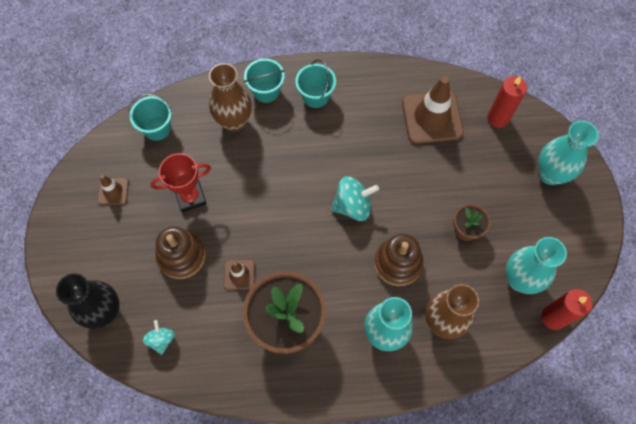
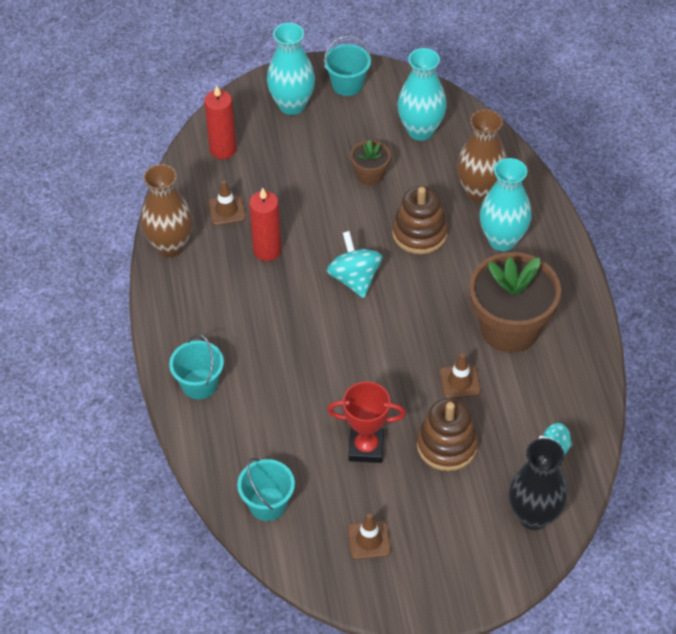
camera: 95 degrees left, 15 degrees down
red trophy [150,153,211,213] -> red trophy turned 60 degrees counterclockwise [327,382,406,463]
brown vase [209,63,252,132] -> brown vase moved to [141,164,193,257]
turquoise bucket [295,60,336,108] -> turquoise bucket moved to [324,36,371,96]
brown traffic cone [402,76,464,144] -> brown traffic cone [208,180,246,225], size x0.50
red candle [541,289,592,330] -> red candle moved to [249,188,281,261]

